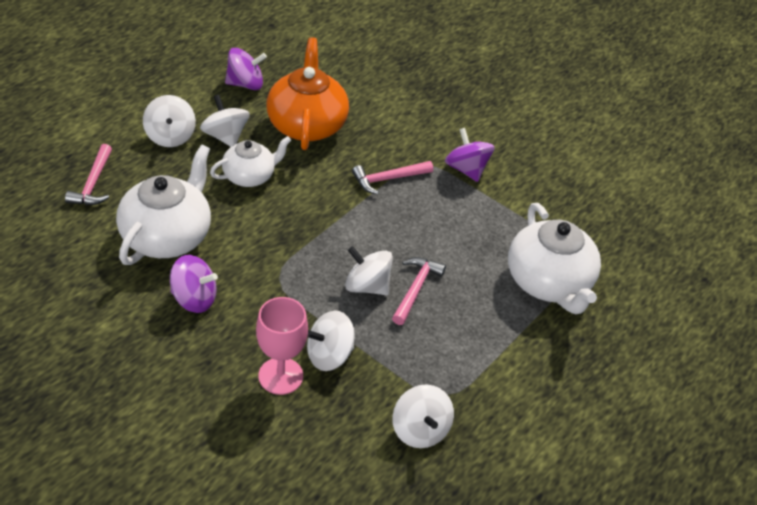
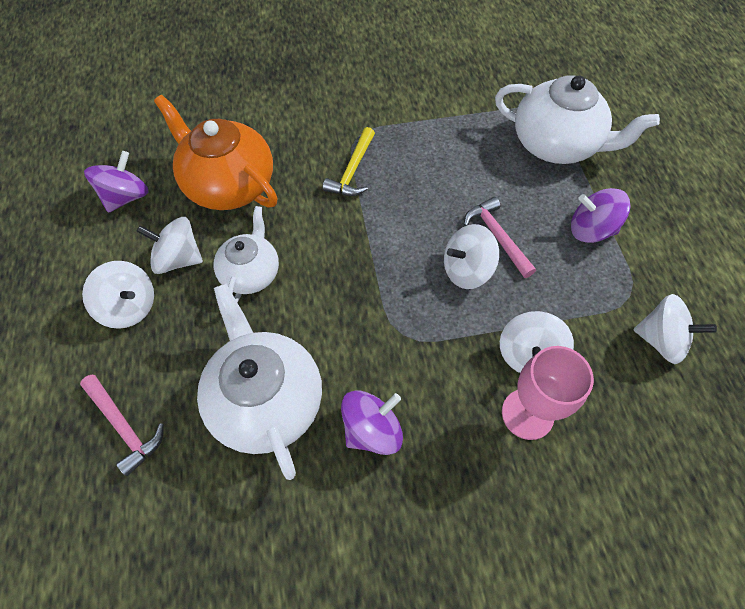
camera: 45 degrees left, 15 degrees up
pink hammer [352,161,433,194] -> yellow hammer [323,127,375,196]
purple spinning top [445,128,495,182] -> purple spinning top moved to [571,188,631,243]

